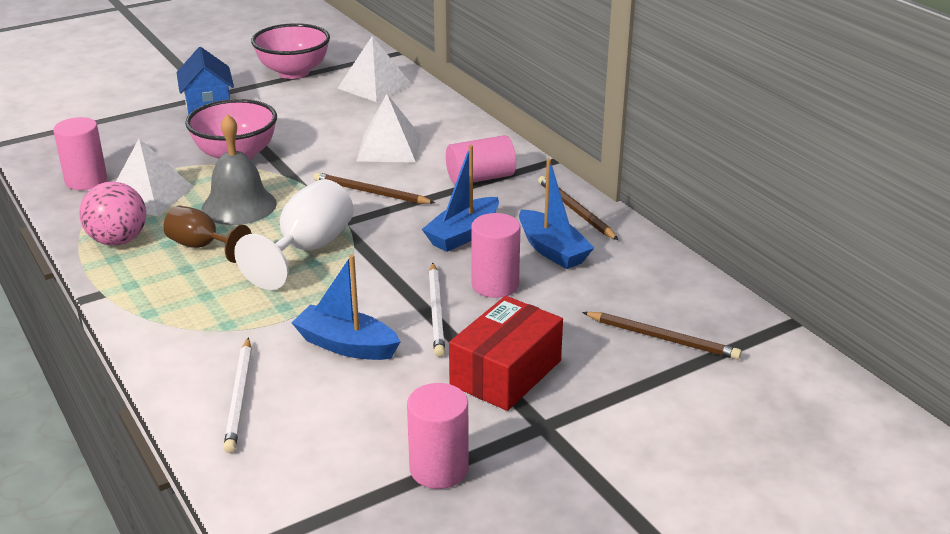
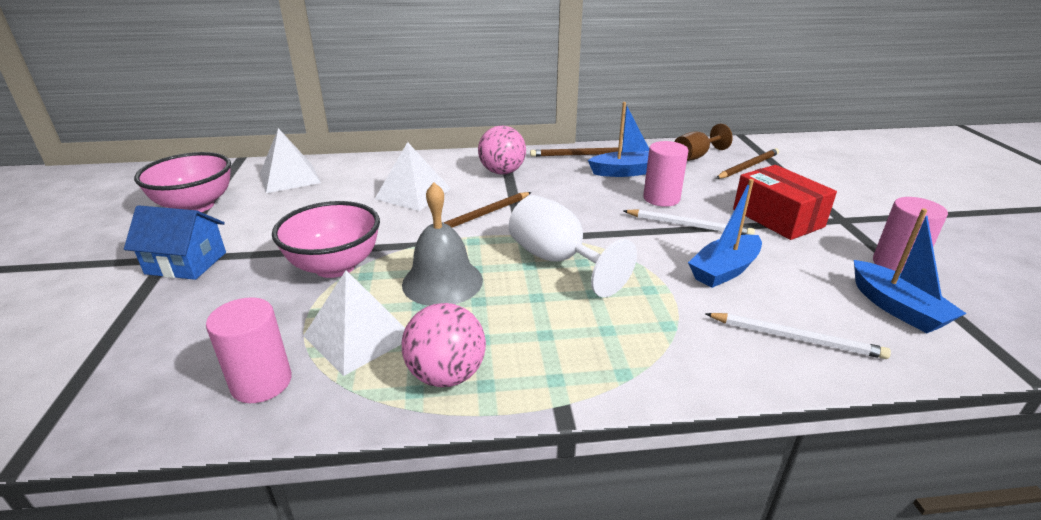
camera: 65 degrees left, 0 degrees up
brown goblet [163,206,252,263] -> brown goblet moved to [674,124,733,161]
blue boat [422,145,499,252] -> blue boat moved to [854,208,967,333]
pink cylinder [446,135,516,185] -> pink ball [478,126,526,174]

